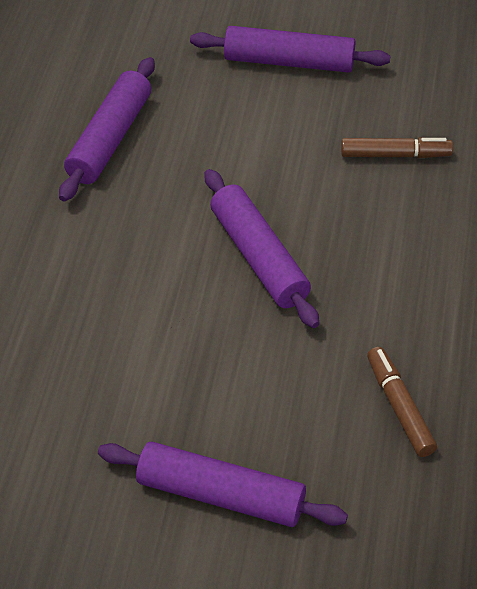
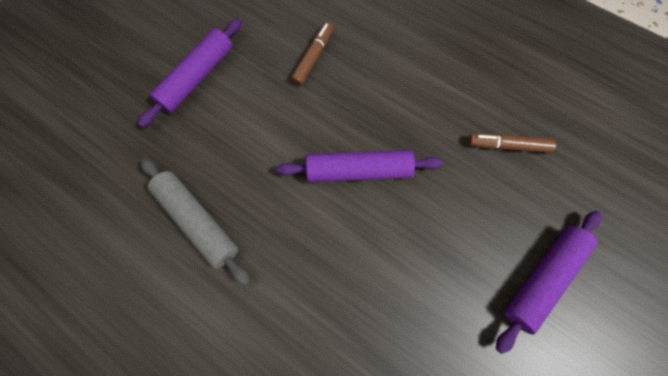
camera: 65 degrees left, 20 degrees up
purple rolling pin [59,57,155,202] -> grey rolling pin [140,158,250,285]

